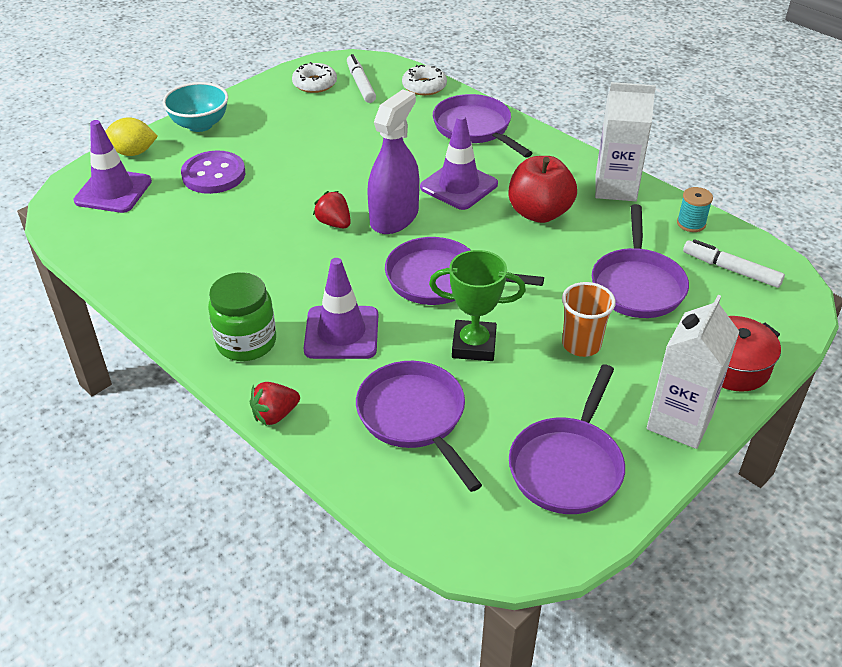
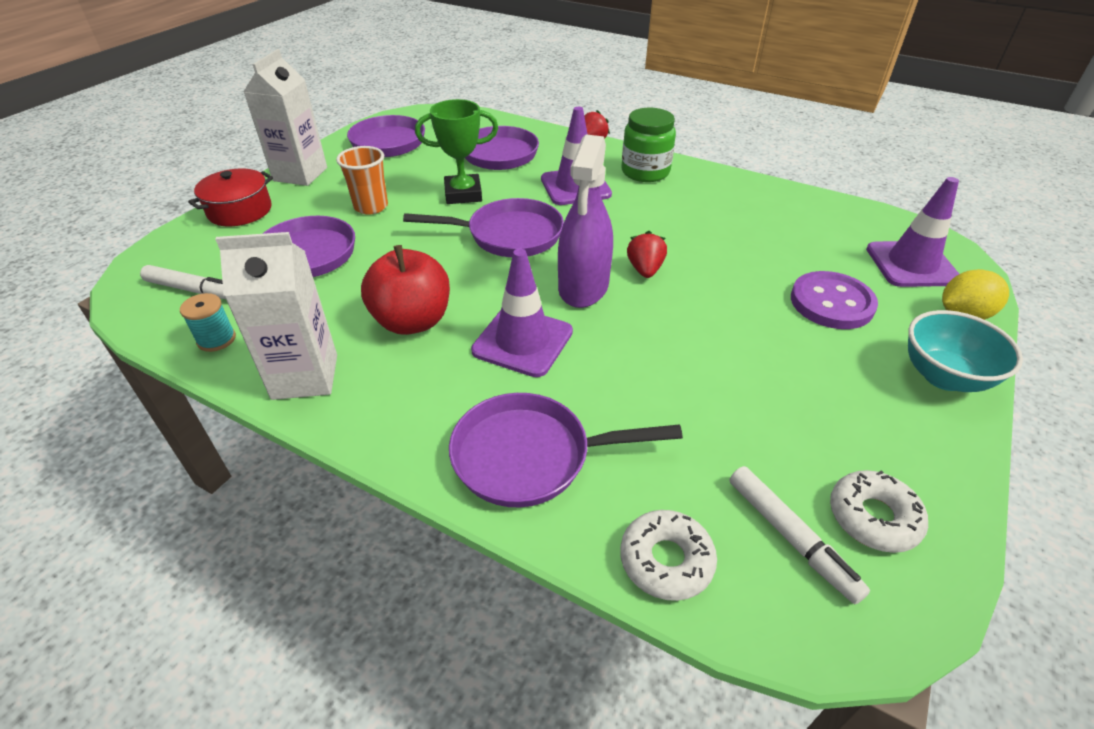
camera: 165 degrees right, 0 degrees up
red strawberry [313,191,351,228] -> red strawberry turned 120 degrees counterclockwise [627,231,667,278]
purple pan [433,94,533,158] -> purple pan turned 135 degrees clockwise [449,393,683,507]

